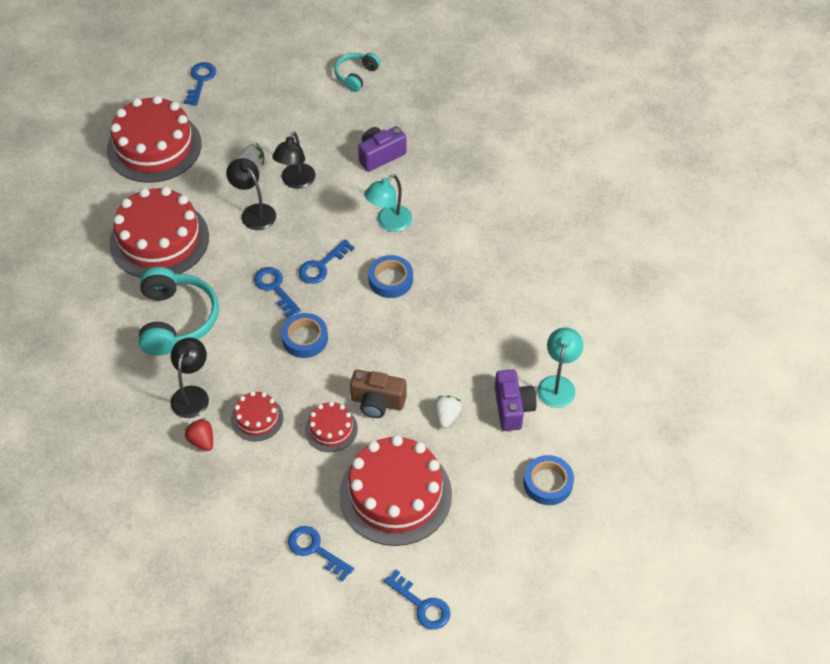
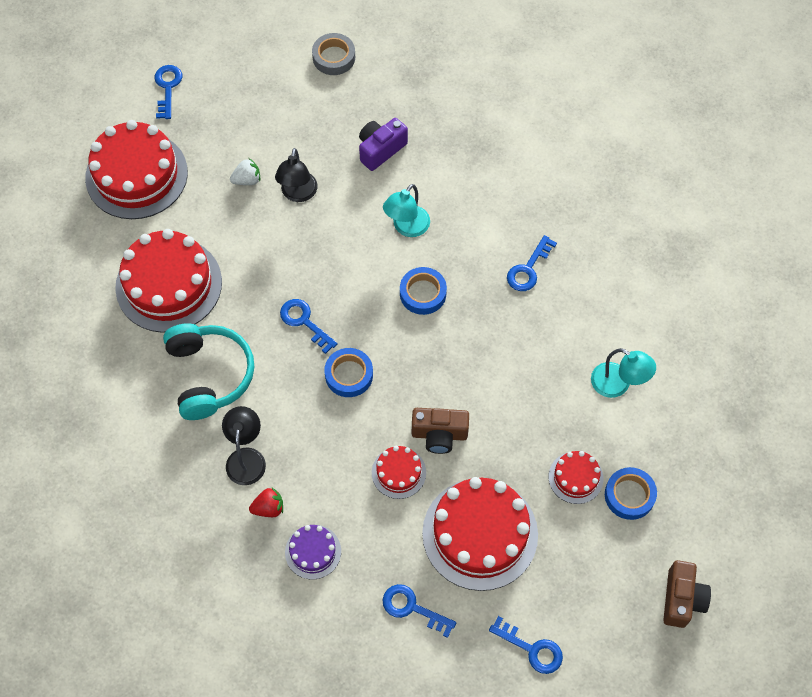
camera: 10 degrees left, 10 degrees up
red strawberry [185,418,213,451] -> red strawberry turned 120 degrees clockwise [249,488,283,517]
black lamp [226,158,276,230] -> none
red cake [231,391,284,441] -> red cake moved to [549,451,603,504]
blue key [298,239,355,284] -> blue key moved to [507,235,557,291]
turquoise headphones [334,53,381,92] -> grey tape [312,33,355,75]
white strawberry [434,396,462,428] -> none
purple camera [495,369,537,431] -> none
turquoise lamp [537,328,584,408] -> turquoise lamp turned 120 degrees clockwise [591,348,656,398]
none -> purple cake [285,525,341,579]
none -> brown camera [663,560,711,628]

